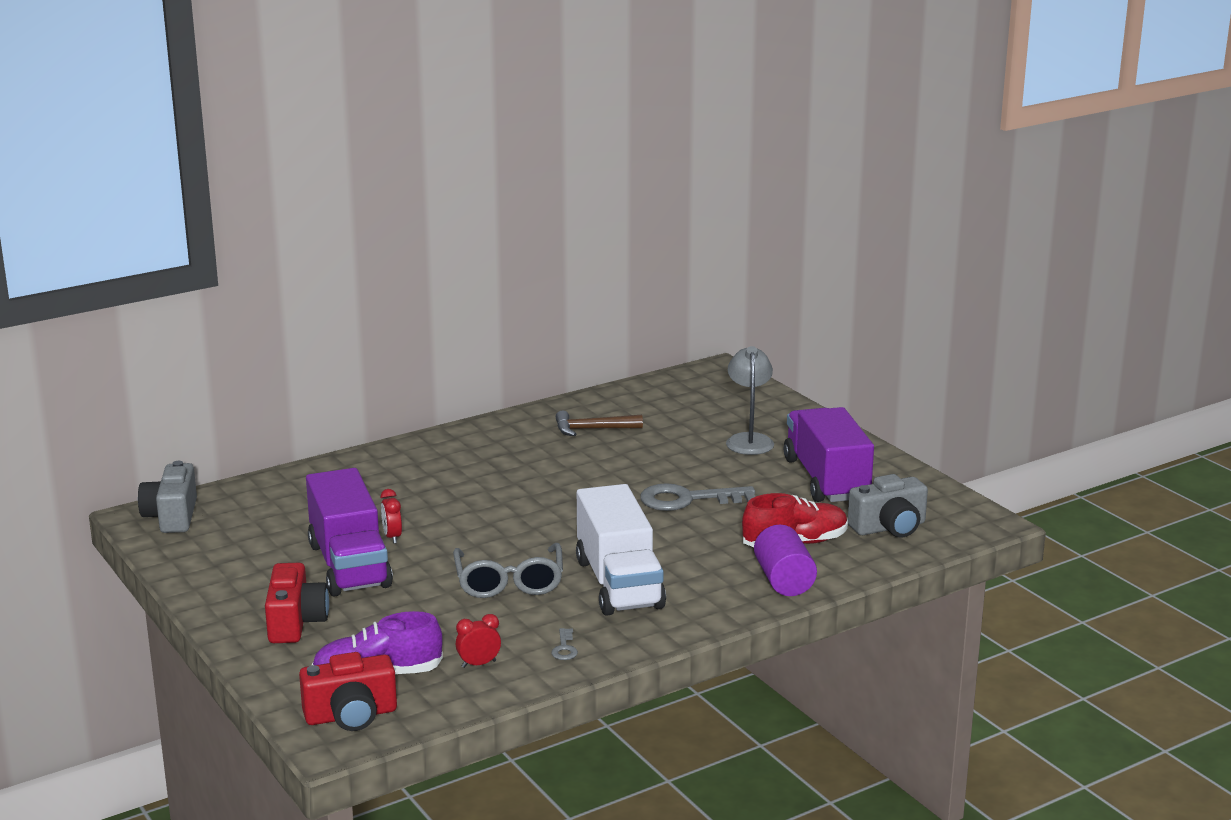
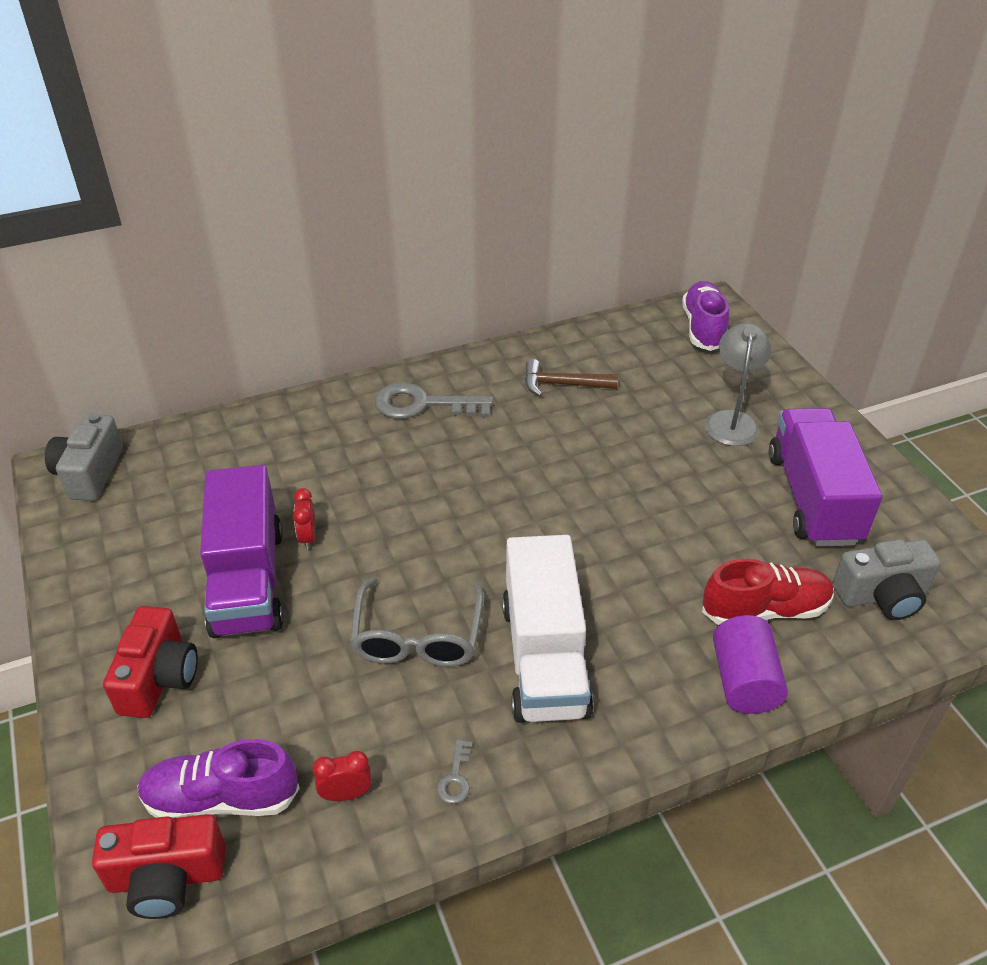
camera: 10 degrees right, 20 degrees up
grey key [640,483,755,511] -> grey key moved to [375,383,493,419]
none -> purple shoe [682,281,729,351]

